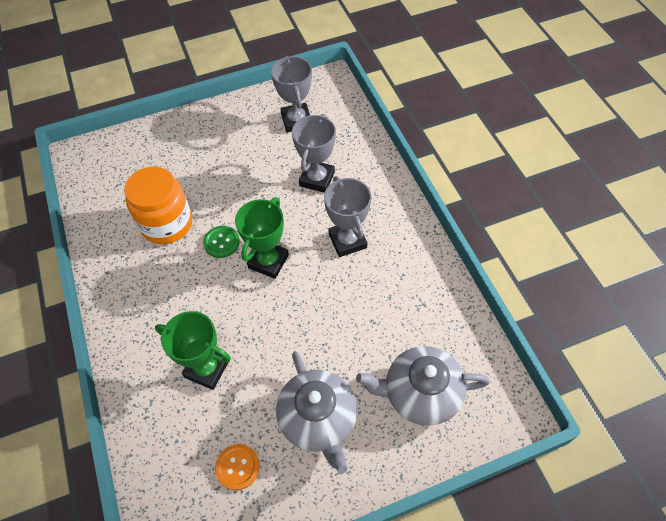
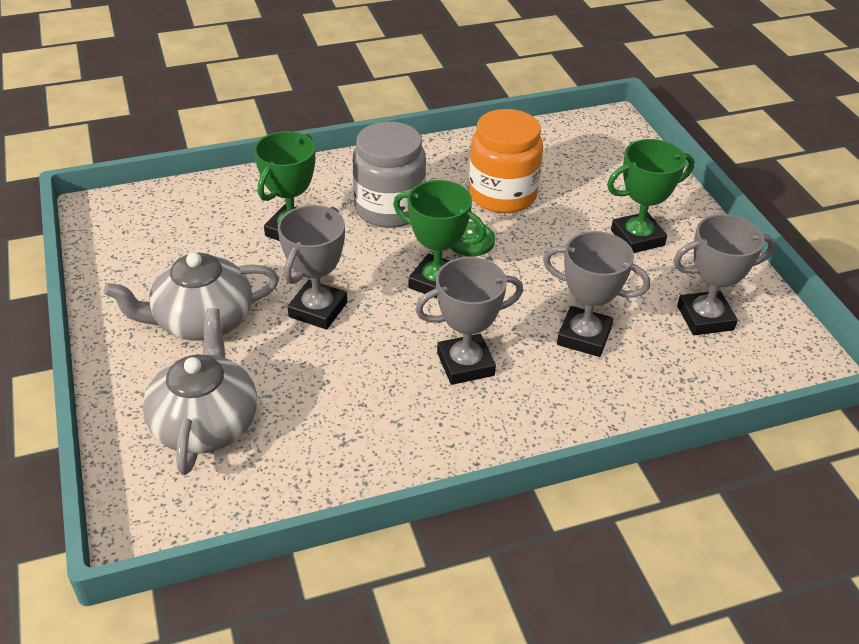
camera: 90 degrees right, 15 degrees down
orange button [215,444,260,490] -> none
none -> grey trophy [278,205,347,330]
none -> grey jar [353,121,426,228]
none -> green trophy [607,139,694,253]

